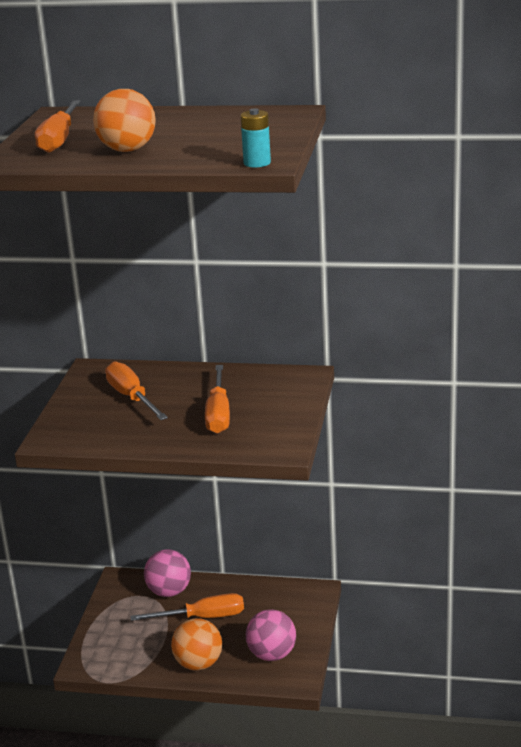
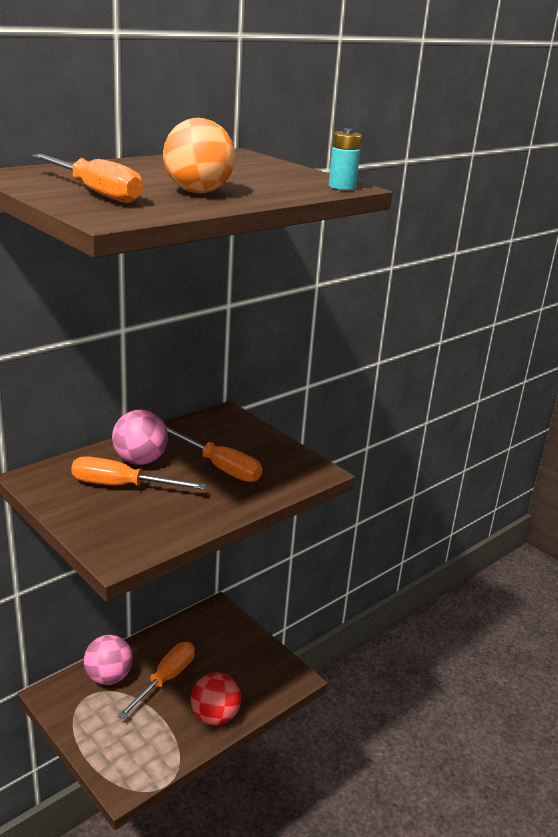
camera: 55 degrees left, 0 degrees up
orange ball [171,618,222,670] -> red ball [191,672,241,726]
pink ball [246,609,296,661] -> pink ball moved to [112,409,168,465]

